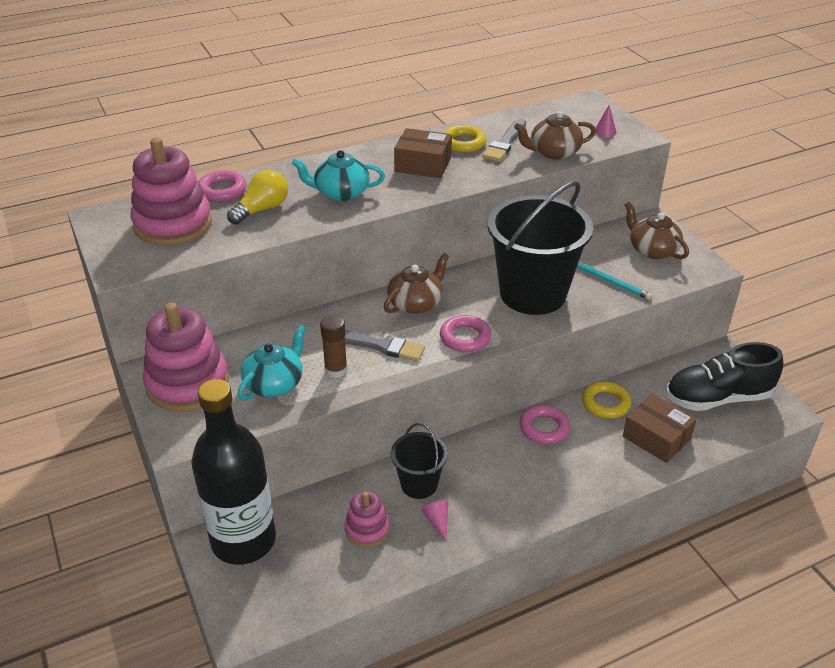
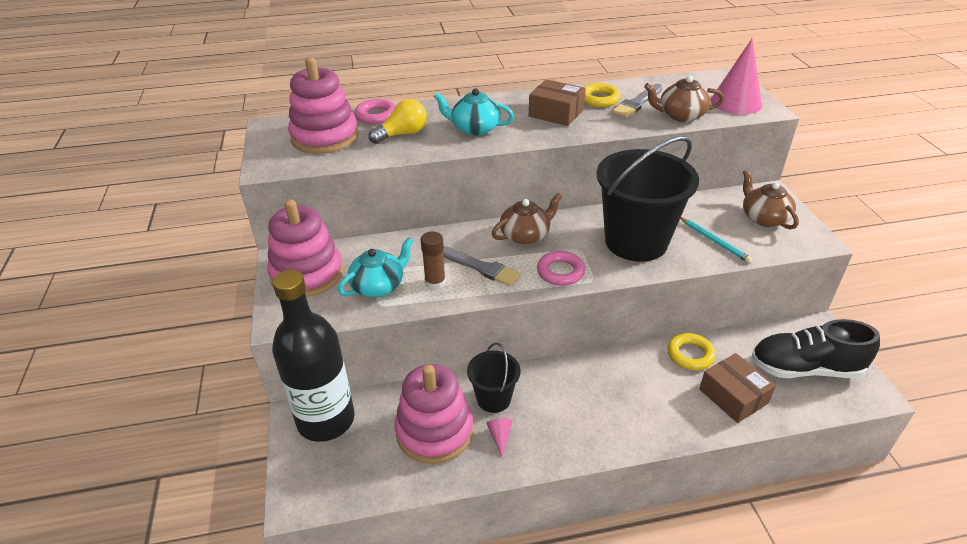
camera: 15 degrees right, 0 degrees up
pink stacking toy [344,491,390,547] -> pink stacking toy [394,364,473,464], size x1.87
pink ring [520,405,570,444] -> none
pink cone [595,105,617,137] -> pink cone [711,38,762,114], size x2.34

